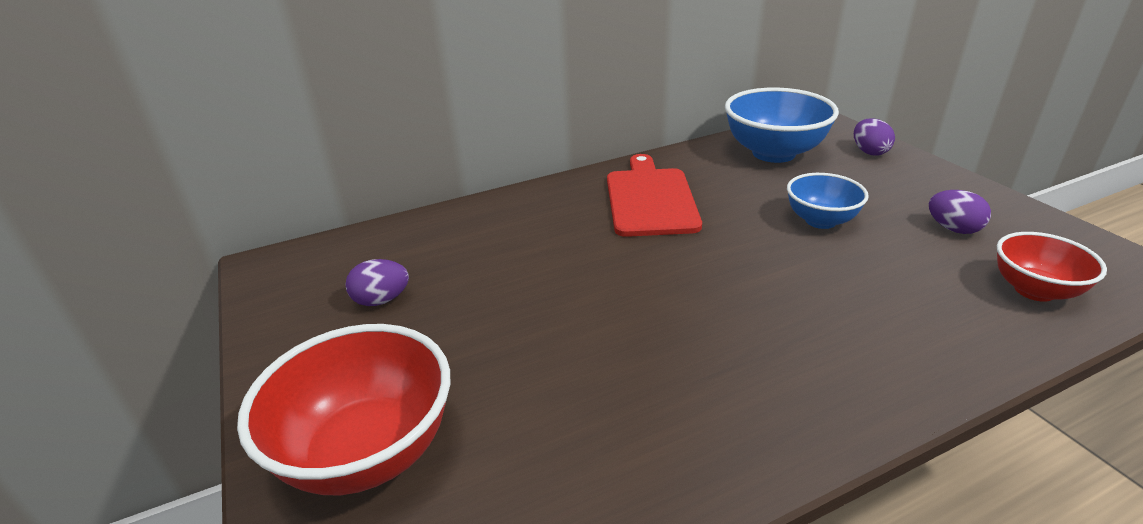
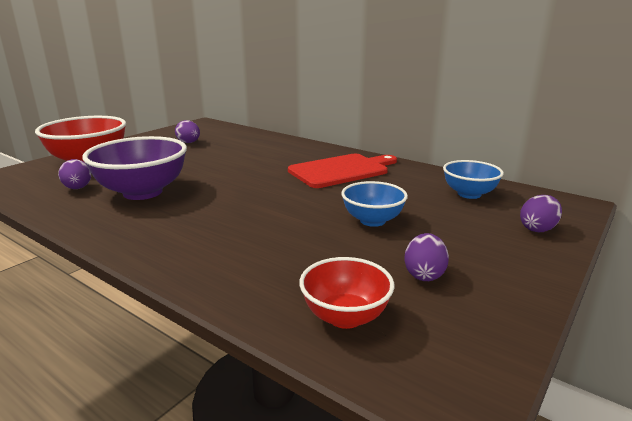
camera: 60 degrees right, 10 degrees down
blue bowl [725,88,839,163] -> blue bowl [443,160,504,199], size x0.59
none -> purple egg [58,159,91,189]
none -> purple bowl [82,136,187,200]

